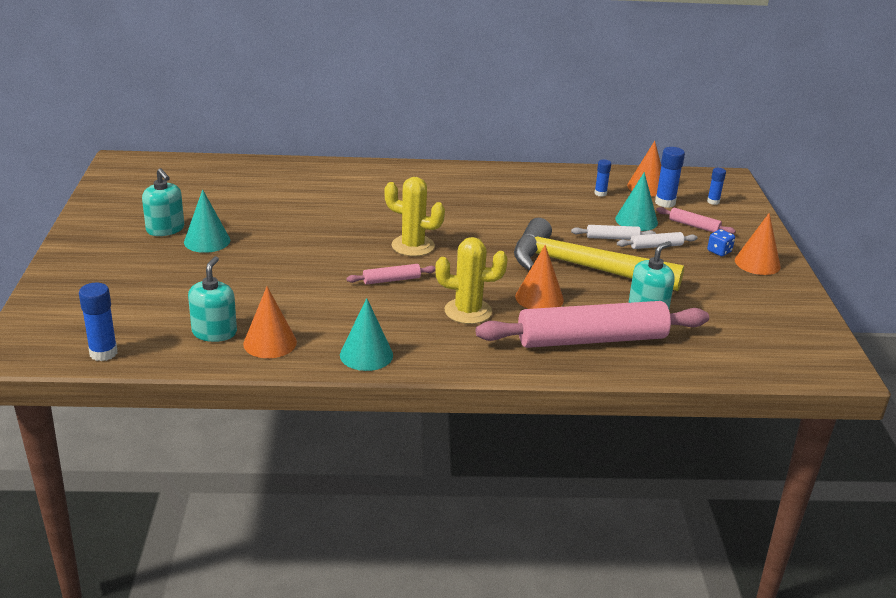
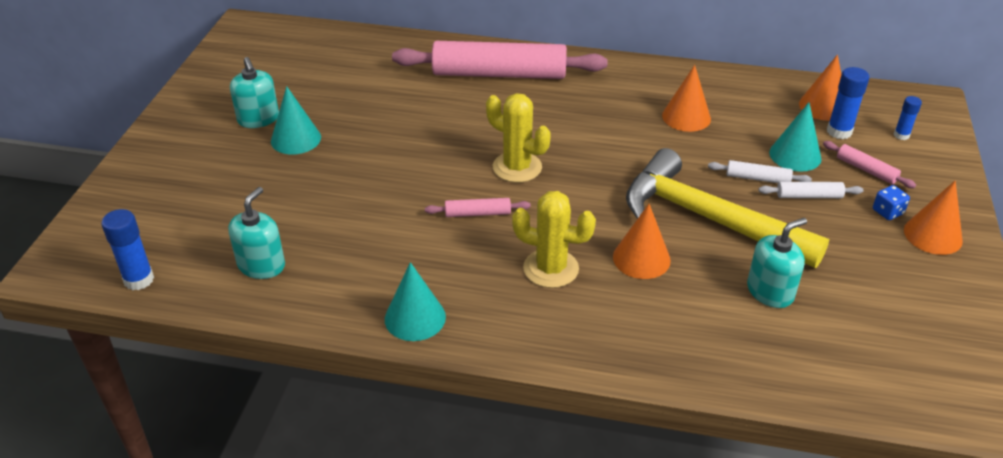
camera: 15 degrees right, 10 degrees up
orange cone [243,286,297,358] -> orange cone moved to [662,65,711,132]
pink rolling pin [476,301,709,348] -> pink rolling pin moved to [392,41,608,79]
blue glue stick [594,159,611,197] -> none

